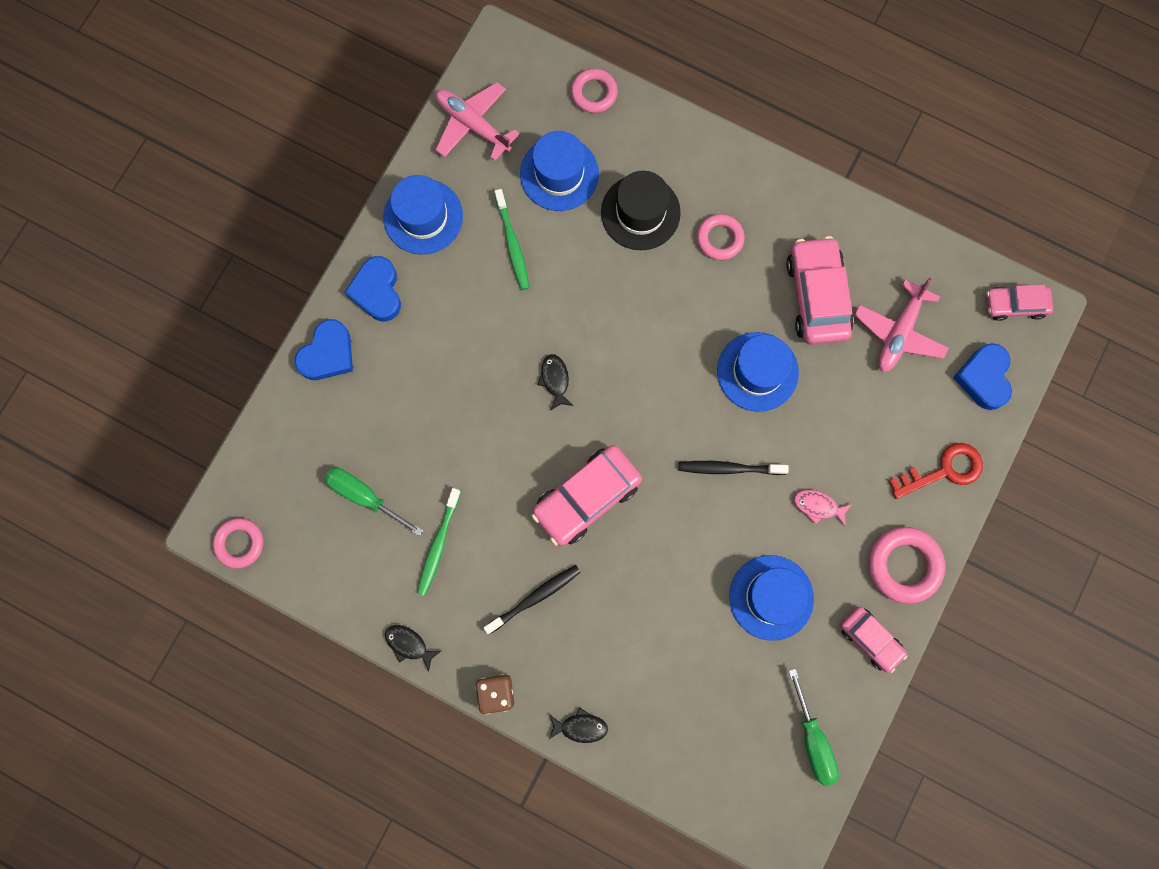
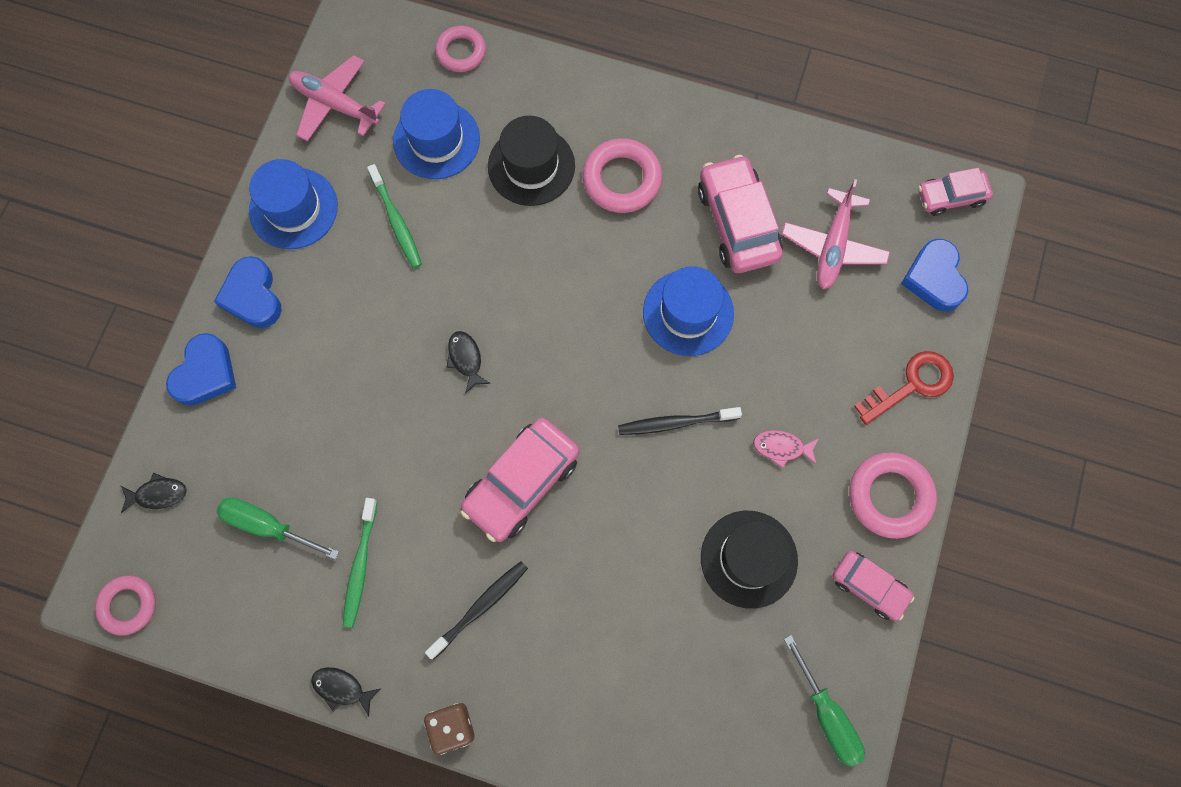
camera: 10 degrees left, 5 degrees down
black fish [548,707,608,743] -> black fish moved to [121,473,187,513]
pink ring [697,214,745,260] -> pink ring [583,139,662,213], size x1.51
blue hat [729,555,814,641] -> black hat [701,511,798,609]

